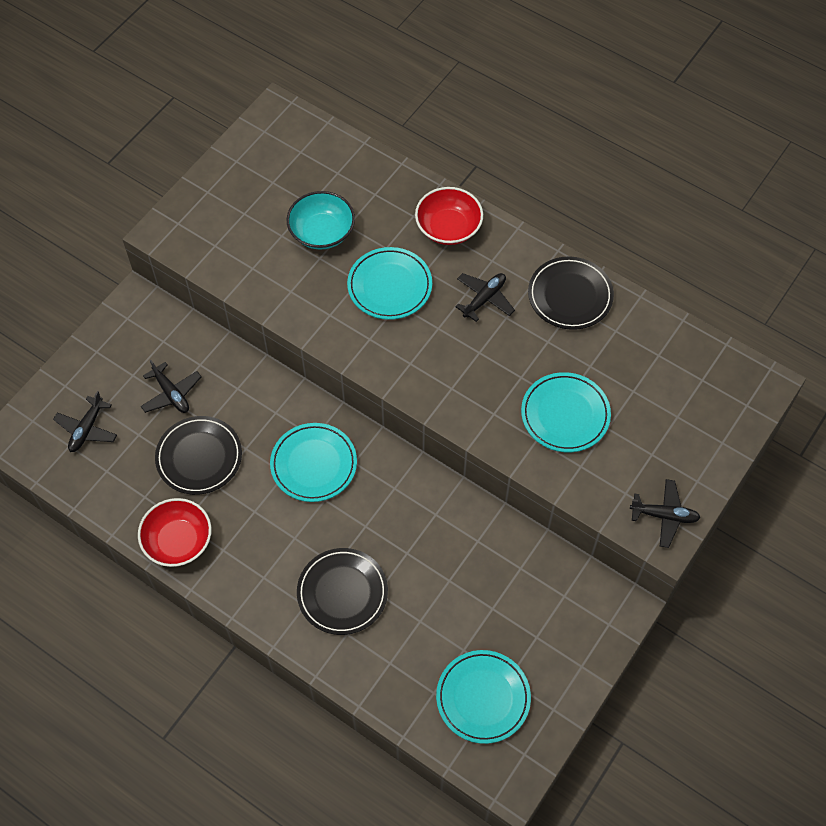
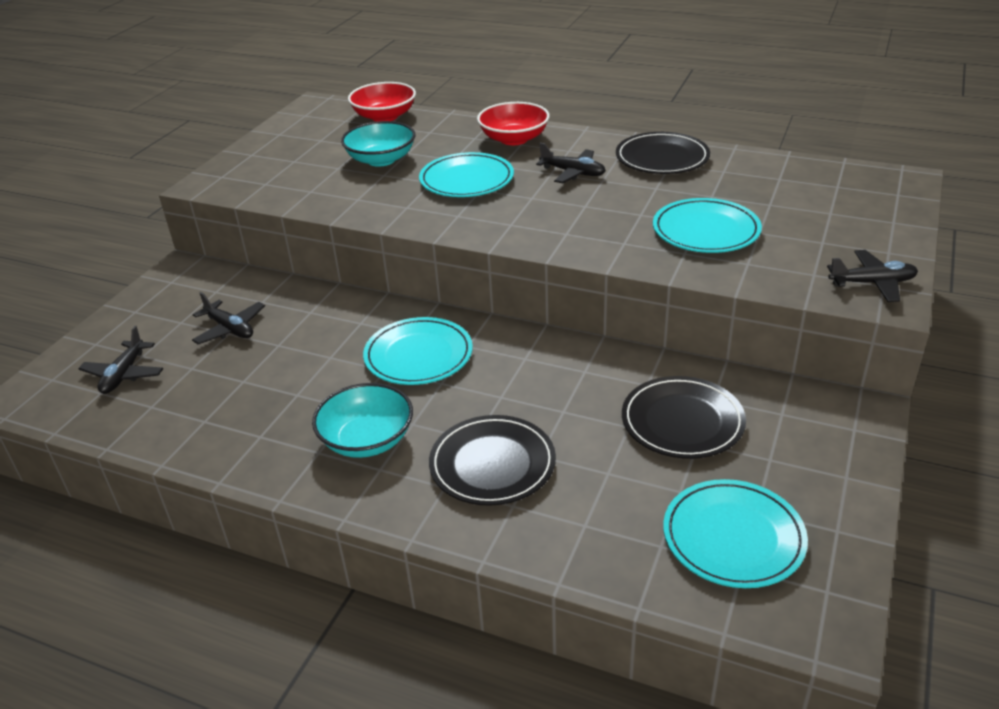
camera: 10 degrees left, 25 degrees down
red bowl [138,498,211,567] -> red bowl moved to [348,82,416,122]
black plate [155,416,242,495] -> black plate moved to [622,376,746,459]
black plane [455,273,515,322] -> black plane turned 90 degrees clockwise [536,143,606,183]
none -> turquoise bowl [312,383,413,458]

